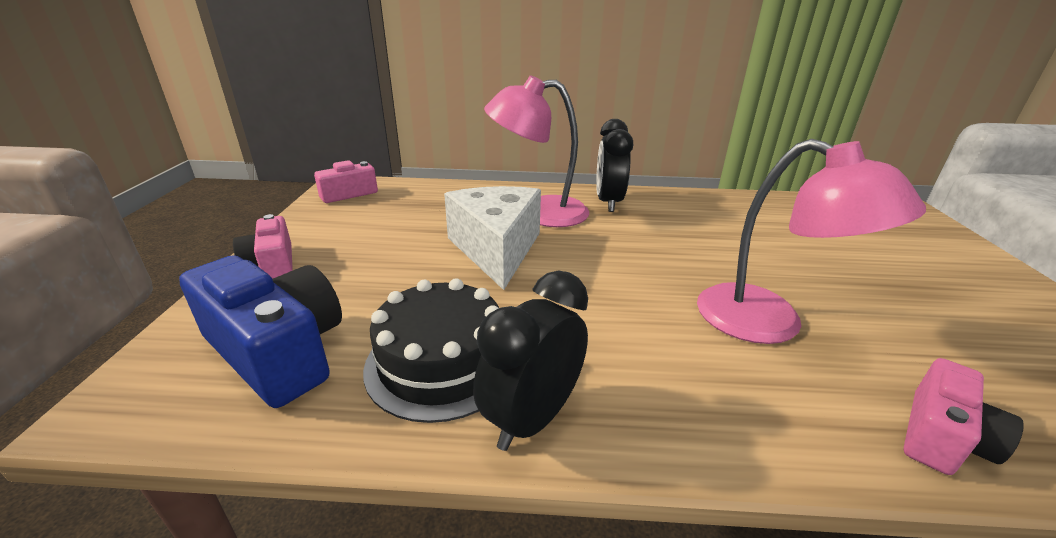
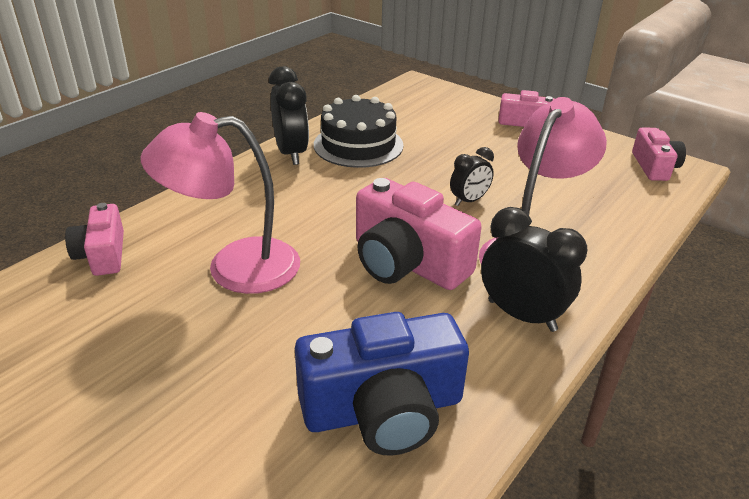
camera: 125 degrees right, 5 degrees up
blue camera [179,255,342,408] -> blue camera moved to [295,312,469,456]
white cheese [444,186,541,290] -> black clock [450,147,494,206]
none -> pink camera [356,178,482,290]

